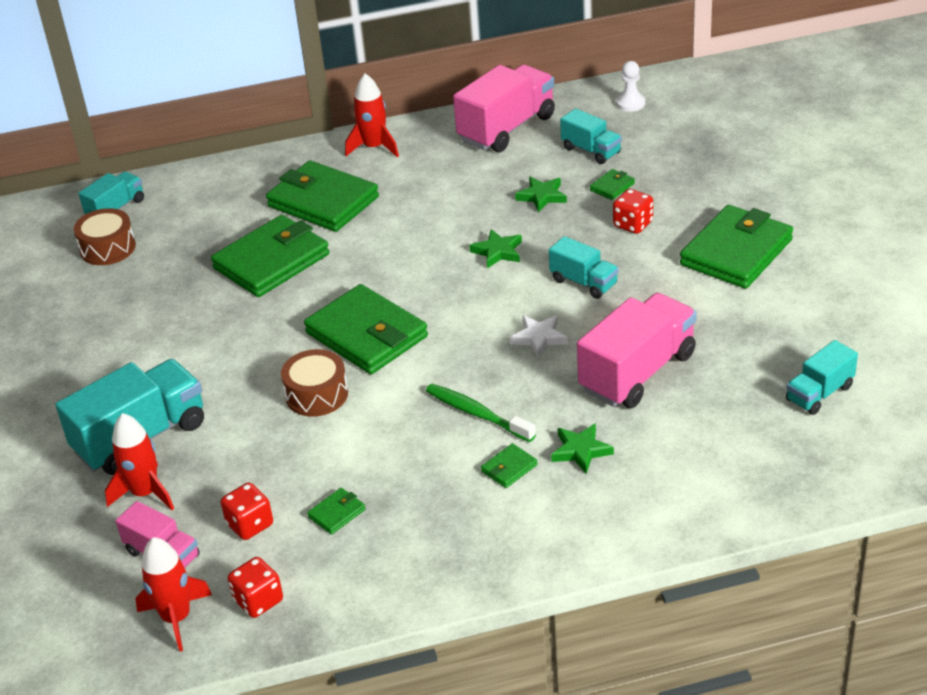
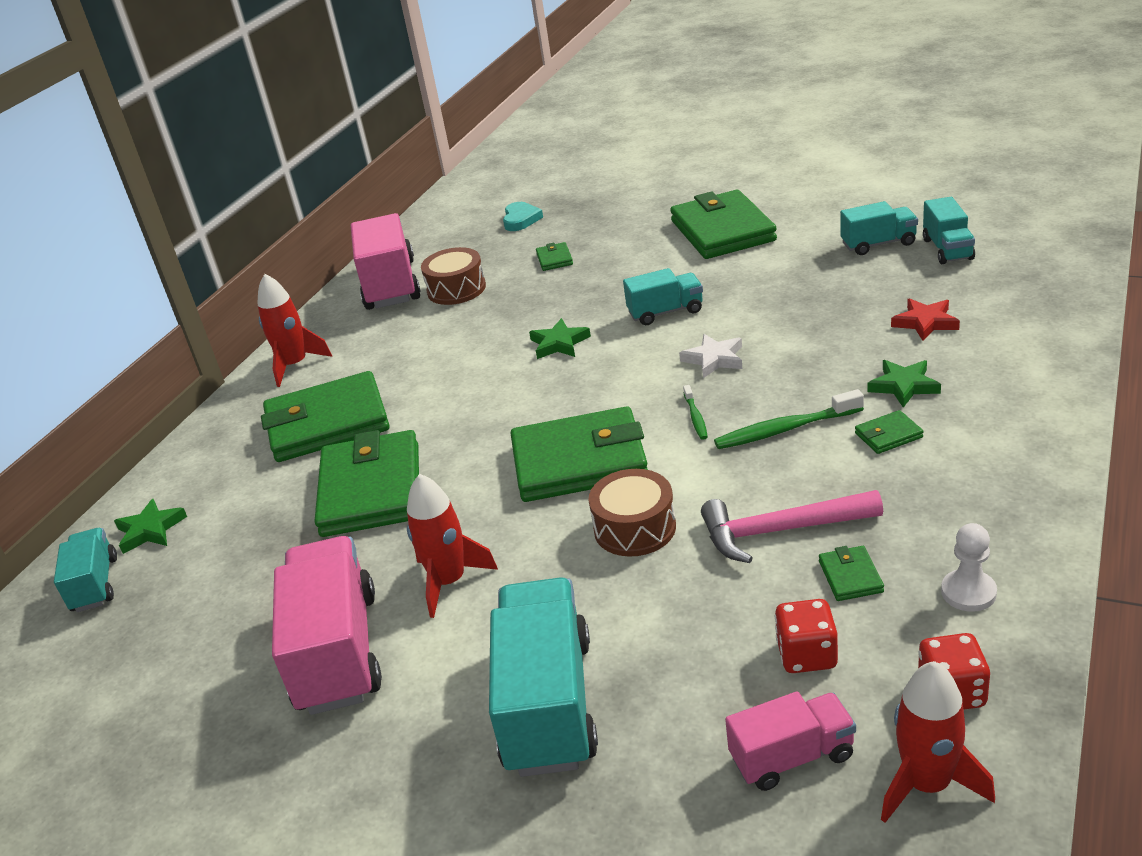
camera: 50 degrees left, 5 degrees down
brown drum [74,208,136,265] -> brown drum moved to [421,247,486,305]
red rocket [105,413,174,510] -> red rocket moved to [407,474,498,618]
green wallet [481,443,538,488] -> green wallet turned 75 degrees clockwise [855,410,924,454]
green star [515,177,567,213] -> green star moved to [114,499,187,554]
turquoise truck [560,108,622,164] -> turquoise truck moved to [840,201,918,255]
pink truck [577,293,697,408] -> pink truck moved to [272,536,382,715]
red dice [613,189,653,234] -> none
white pawn [616,61,645,112] -> white pawn moved to [941,523,997,612]
none -> turquoise heart [503,202,543,231]
none -> green toothbrush [683,385,708,440]
none -> pink hammer [701,490,883,563]
none -> red star [891,298,960,341]

